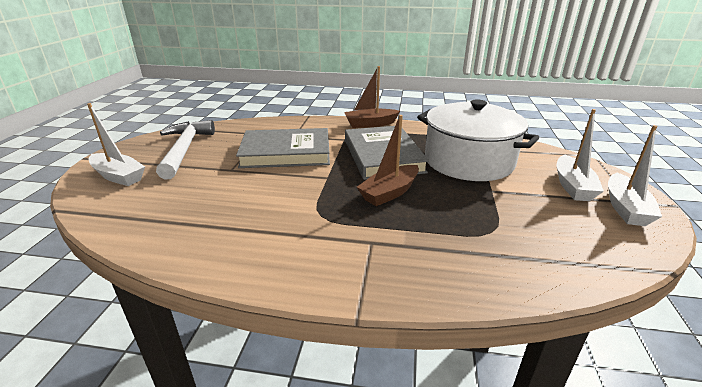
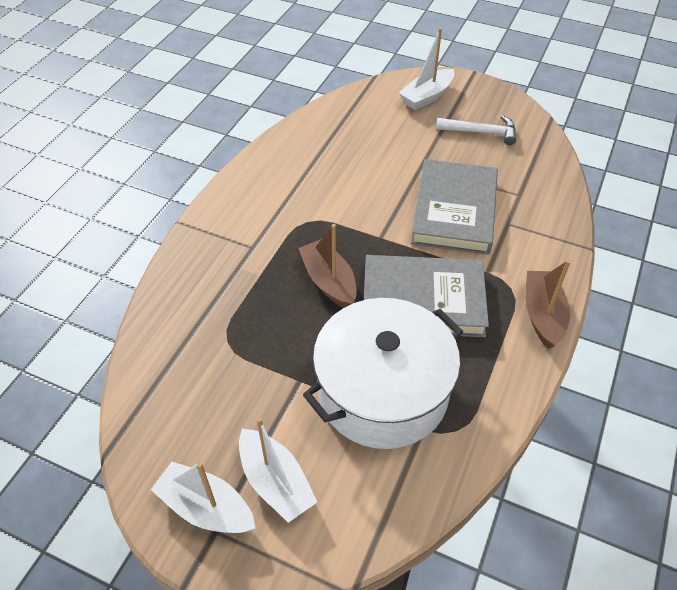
camera: 105 degrees right, 20 degrees up
white hammer [156,120,215,179] -> white hammer [436,115,516,145], size x0.64
white boat [557,109,604,201] -> white boat turned 150 degrees counterclockwise [239,417,317,523]

